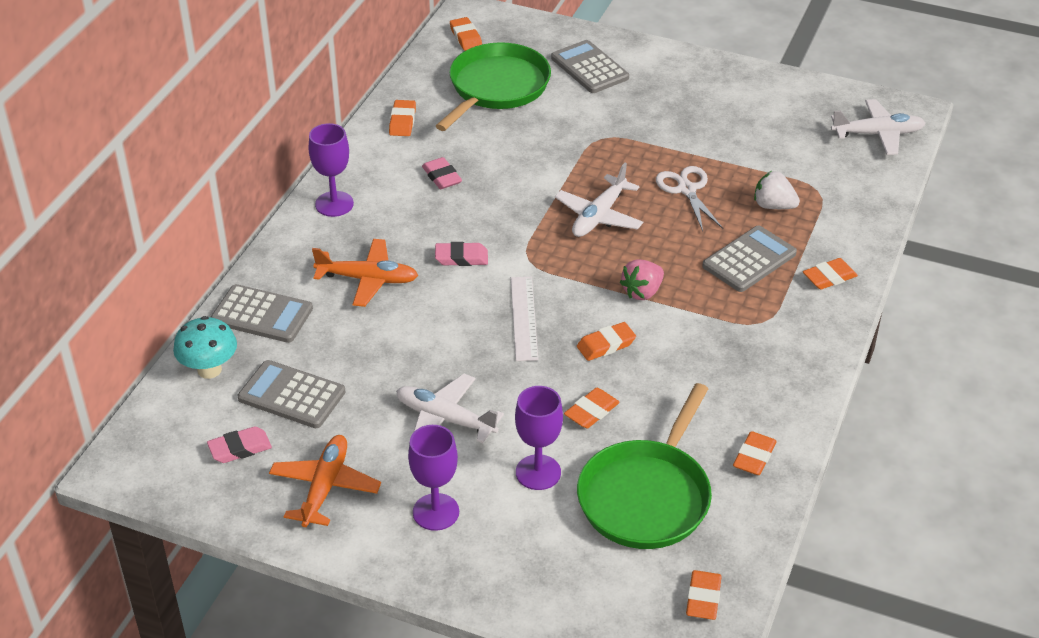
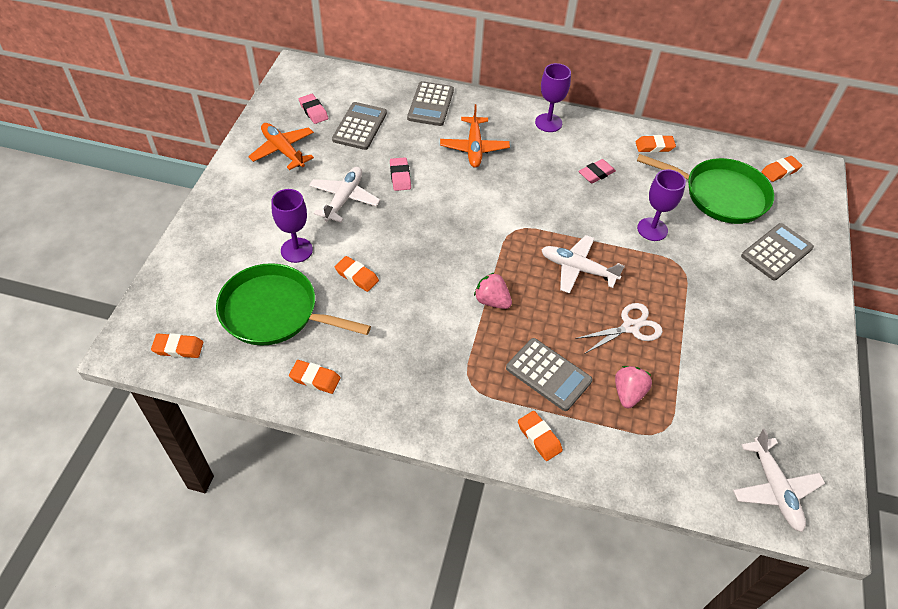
camera: 80 degrees right, 10 degrees up
turquoise mushroom [173,316,237,379] -> none
orange plane [269,435,381,527] -> orange plane turned 135 degrees counterclockwise [248,123,314,170]
purple goblet [408,425,459,531] -> purple goblet moved to [637,169,686,241]
pink eraser [435,242,488,266] -> pink eraser moved to [390,157,411,191]
white ruler [511,277,538,361] -> none
orange eraser [577,322,636,361] -> none
white strawberry [754,171,800,209] -> pink strawberry [615,366,652,408]

